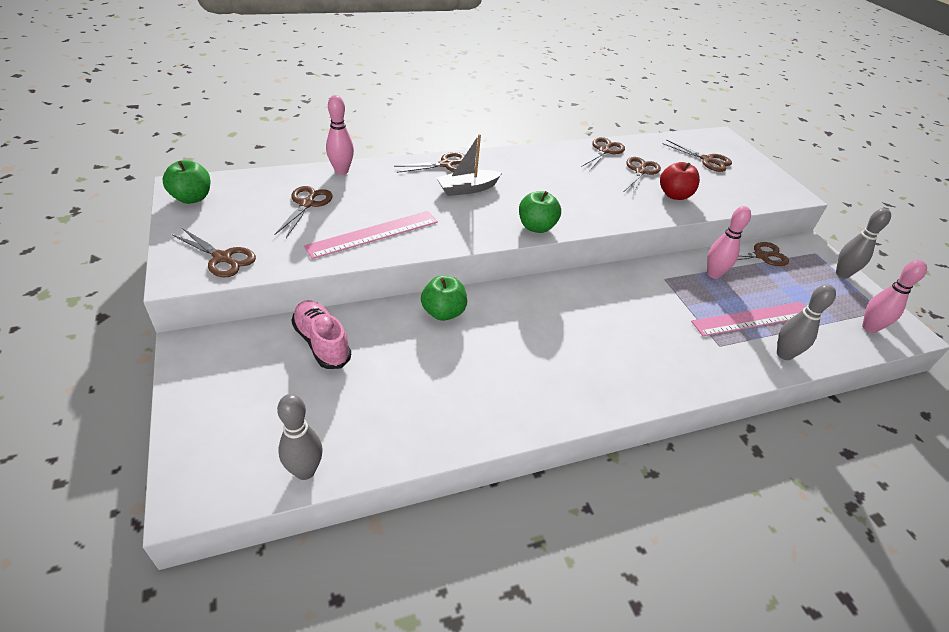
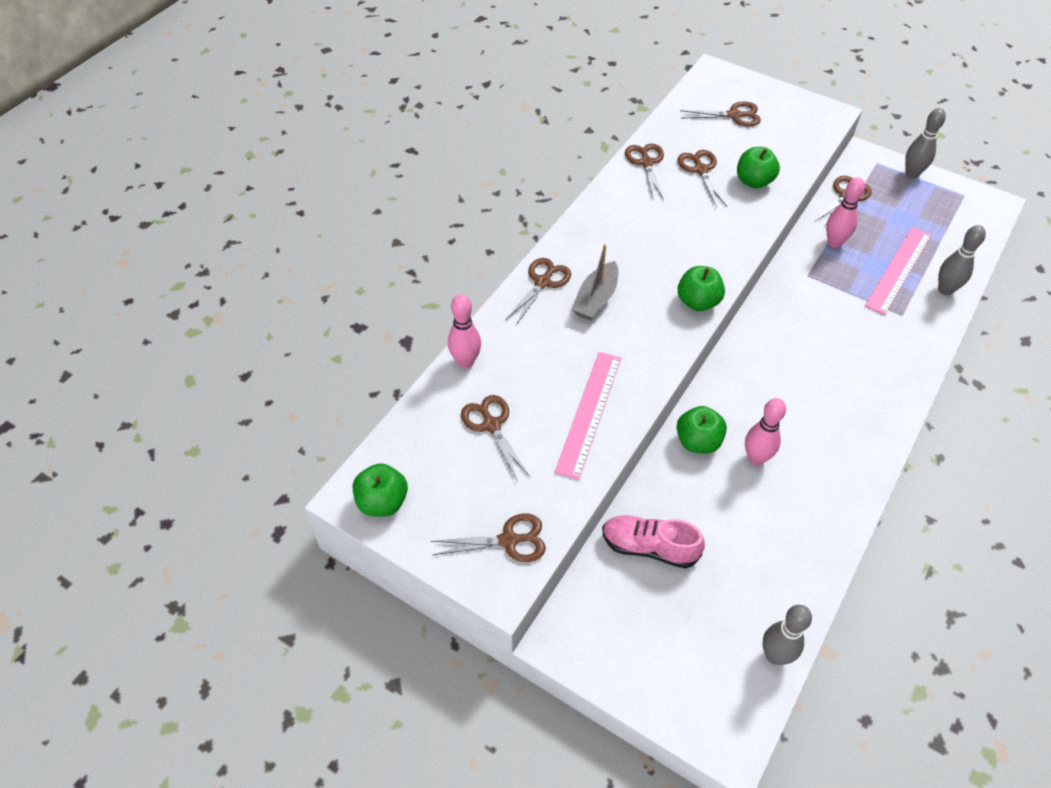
camera: 35 degrees left, 10 degrees up
red apple [660,162,700,200] -> green apple [737,147,780,188]
pink bowling pin [862,260,927,333] -> pink bowling pin moved to [745,398,786,466]

